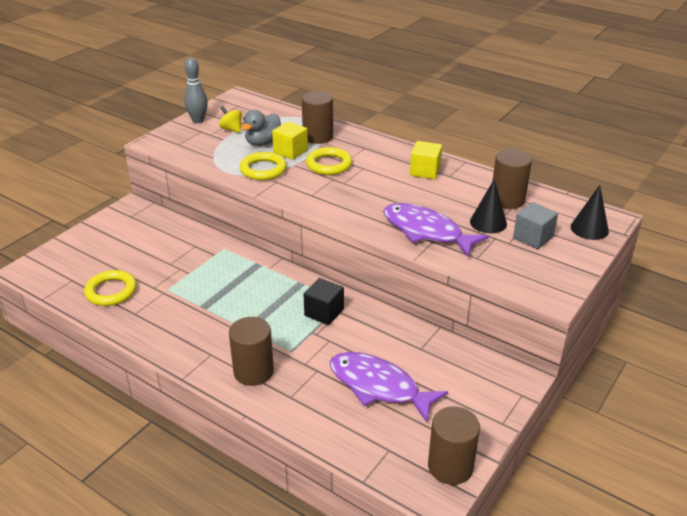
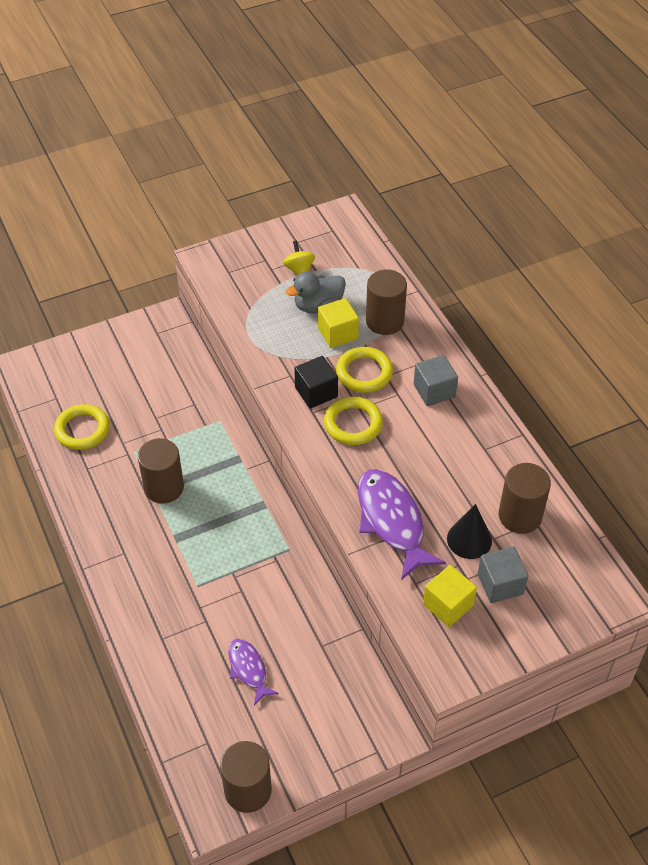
camera: 30 degrees right, 15 degrees up
grey bowling pin [184,58,208,123] -> none
brown cylinder [229,317,274,386] -> brown cylinder moved to [138,438,184,504]
yellow ring [240,152,287,180] -> yellow ring moved to [324,396,383,445]
black cube [304,278,344,325] -> black cube moved to [294,356,338,409]
purple fish [330,352,448,423] -> purple fish [229,639,279,705], size x0.56
yellow cube [410,141,442,179] -> yellow cube moved to [423,565,477,627]
black cone [571,185,609,240] -> none
none -> grey cube [414,355,458,406]

